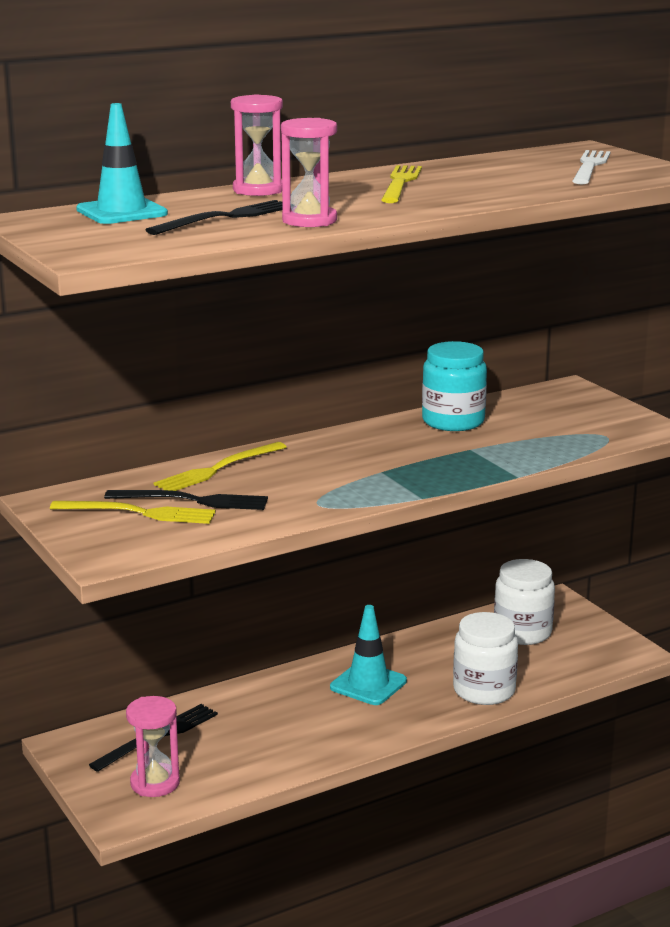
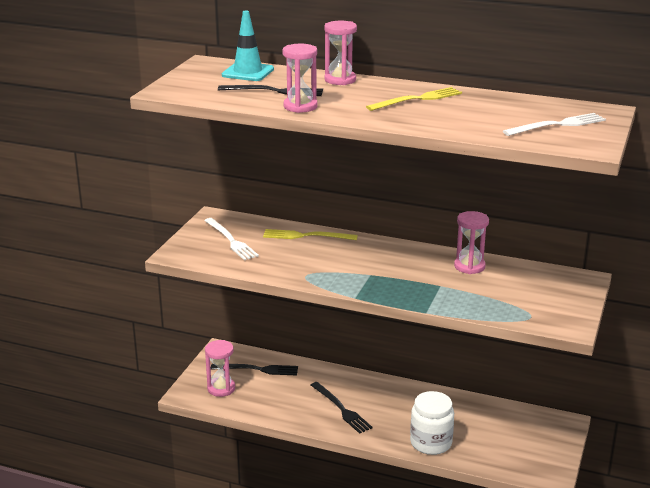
camera: 50 degrees right, 5 degrees up
yellow fork [50,501,216,524] -> white fork [204,218,259,260]
black fork [104,490,268,510] -> black fork moved to [311,382,373,434]
turquoise traffic cone [330,605,407,705] -> none
turquoise jar [422,341,487,431] -> pink hourglass [454,211,489,274]
white jar [494,559,555,645] -> none

